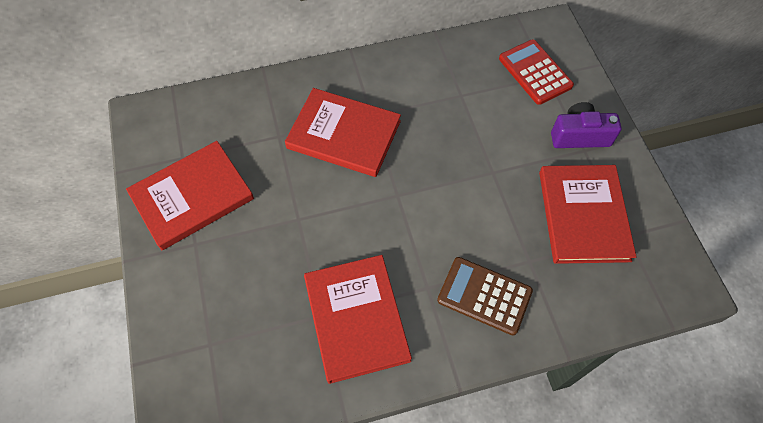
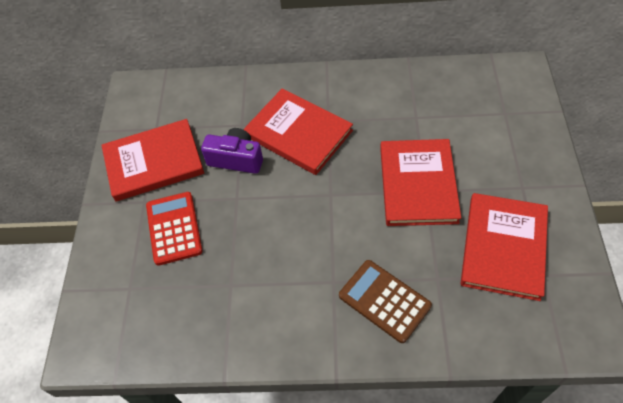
camera: 20 degrees right, 5 degrees down
red book [304,255,412,384] -> red book moved to [380,139,461,226]
red calculator [499,40,574,105] -> red calculator moved to [146,192,202,266]
purple camera [551,102,622,148] -> purple camera moved to [201,128,263,174]

